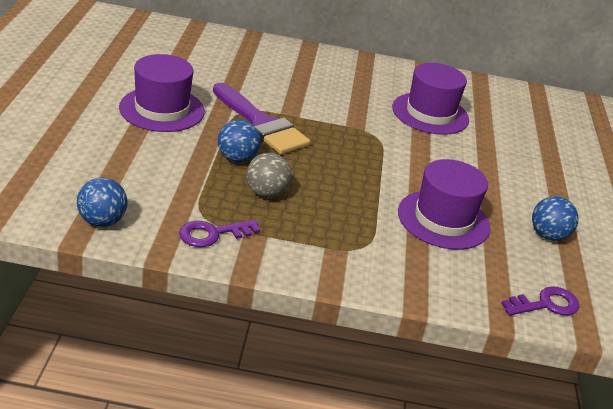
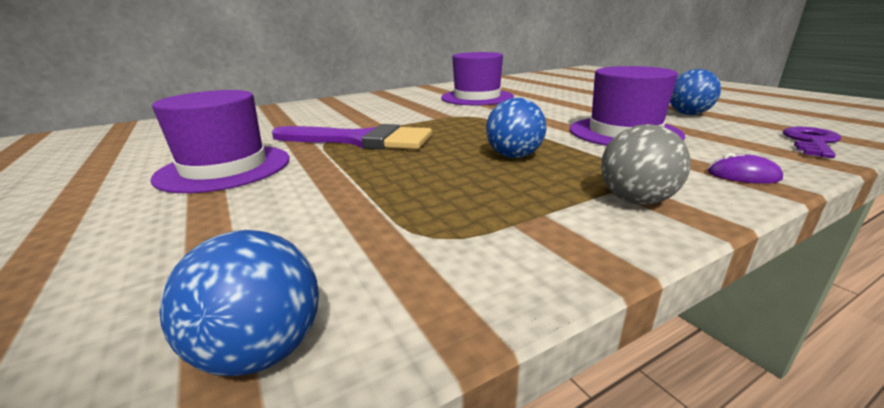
camera: 30 degrees left, 10 degrees down
purple key [179,220,260,247] -> none
blue ball [218,120,261,163] -> blue ball moved to [486,98,546,158]
grey ball [246,153,291,198] -> grey ball moved to [601,124,691,205]
none -> purple mouse [708,153,783,184]

